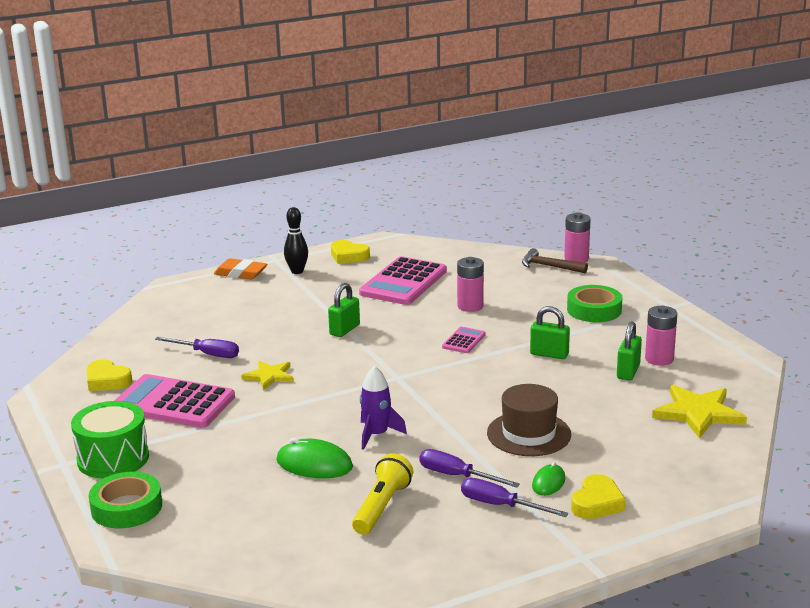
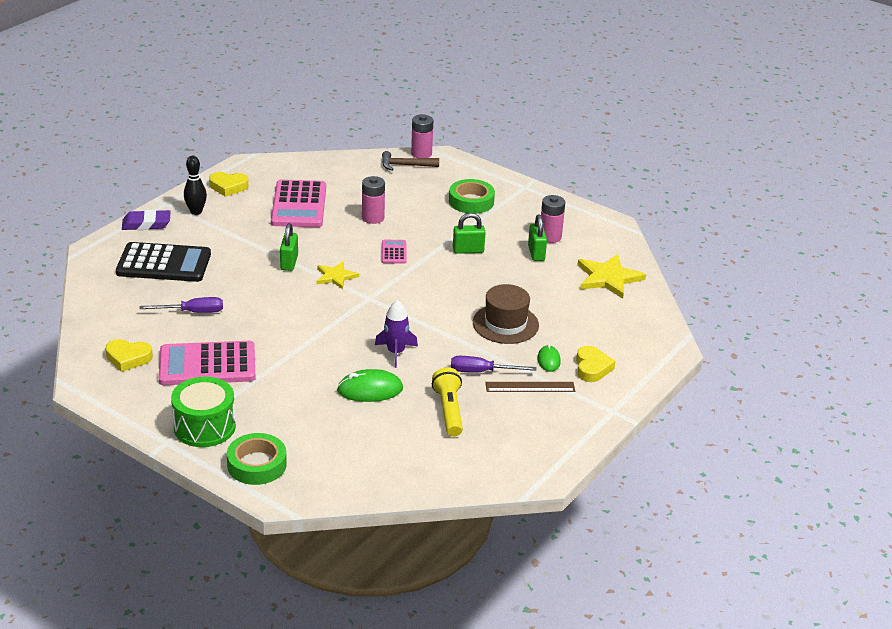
camera: 30 degrees left, 10 degrees up
orange eraser [214,258,267,280] -> purple eraser [122,210,171,230]
yellow star [241,361,294,390] -> yellow star moved to [316,261,359,289]
purple screwdriver [461,478,569,517] -> brown ruler [485,382,575,392]
none -> black calculator [116,242,211,282]

